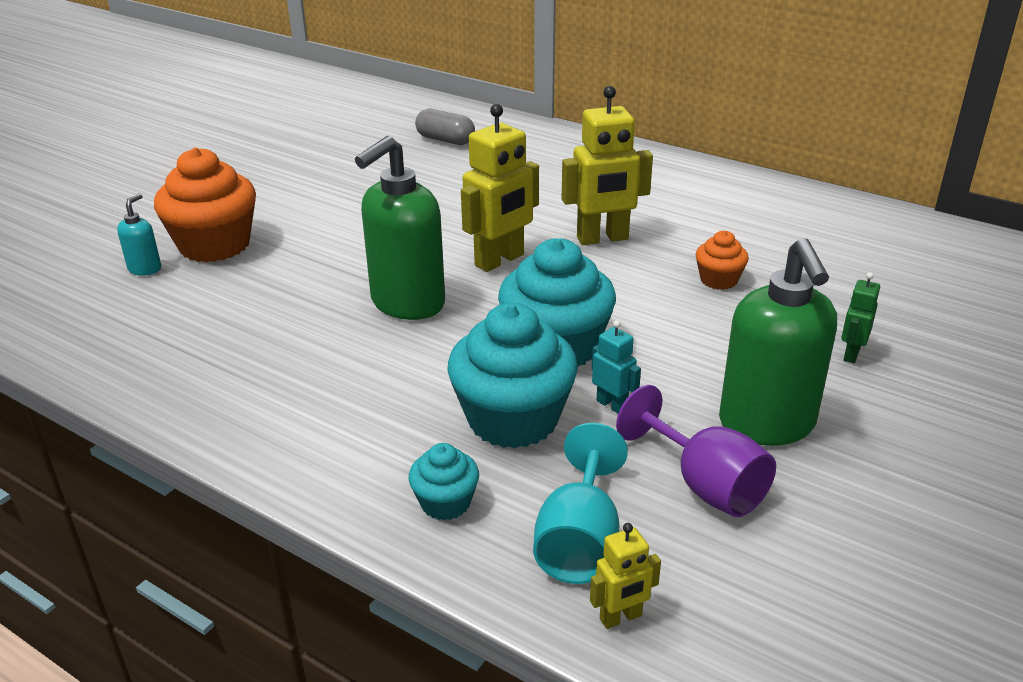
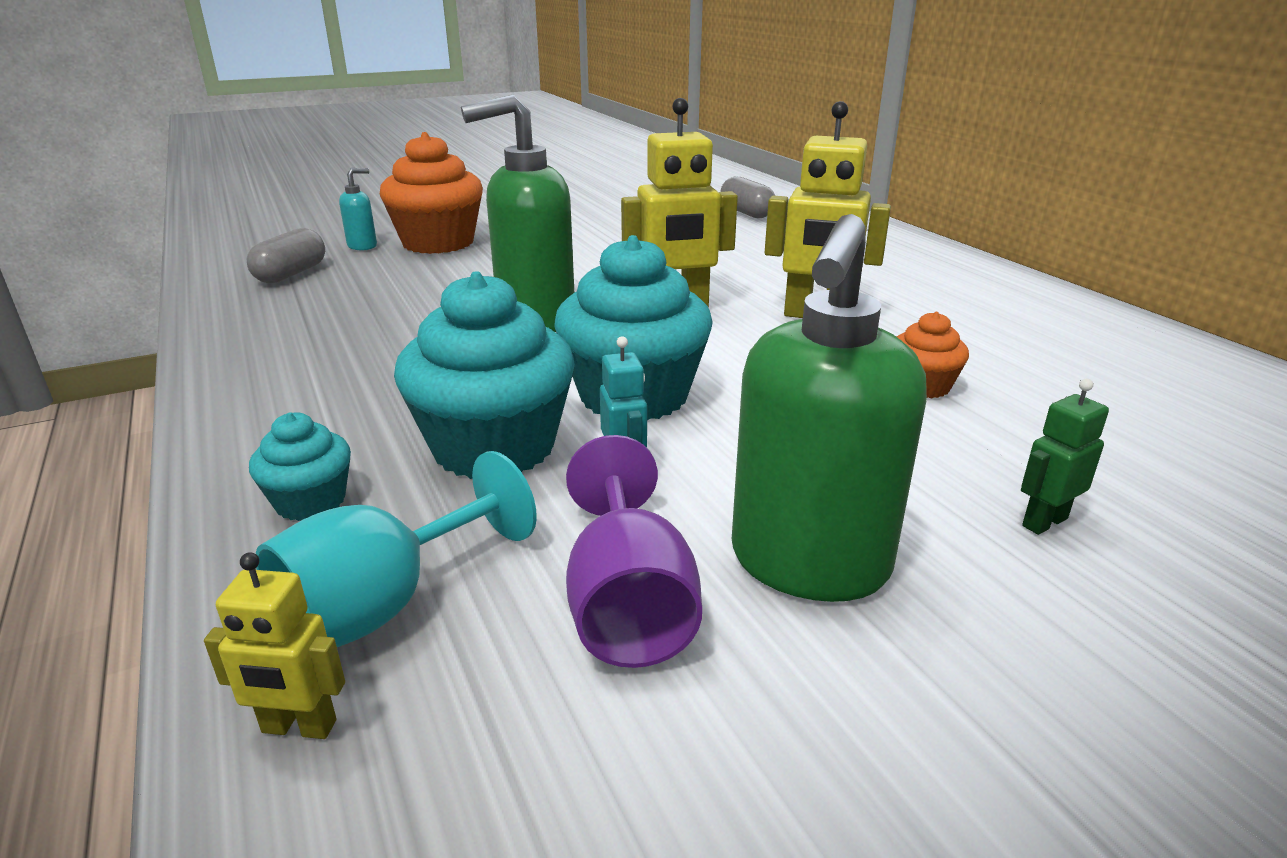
camera: 30 degrees right, 5 degrees down
none -> grey capsule [247,228,325,283]

